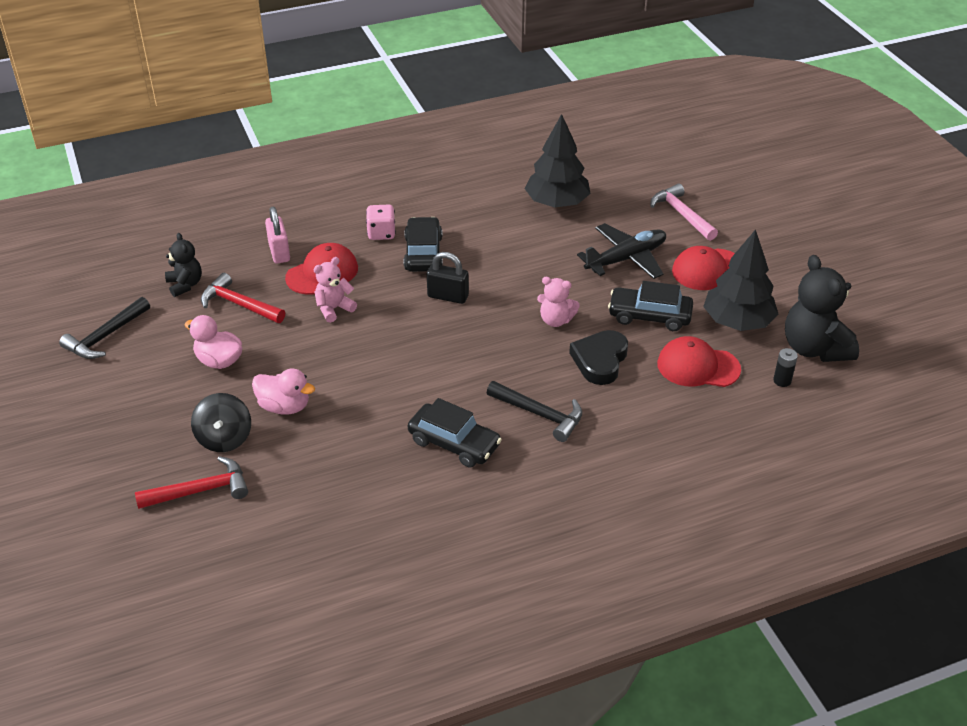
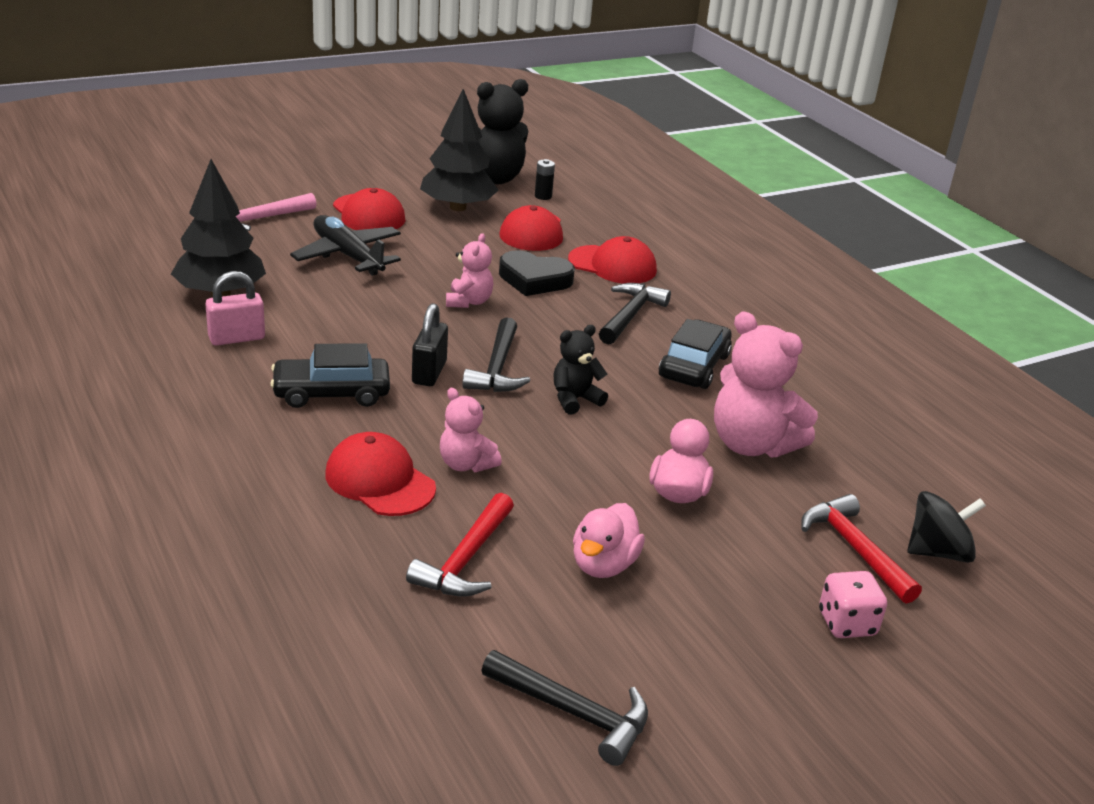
camera: 100 degrees left, 10 degrees down
black teddy bear [165,233,202,297] -> black teddy bear moved to [553,325,608,415]
black spinning top [191,393,251,452] -> black spinning top moved to [907,491,986,563]
pink padlock [265,207,290,264] -> pink padlock moved to [205,271,265,346]
pink dice [366,205,396,240] -> pink dice moved to [819,571,887,638]
black car [608,281,693,331] -> none
none -> black hammer [462,317,530,392]
none -> red cap [568,236,657,284]
none -> pink teddy bear [714,311,818,457]

